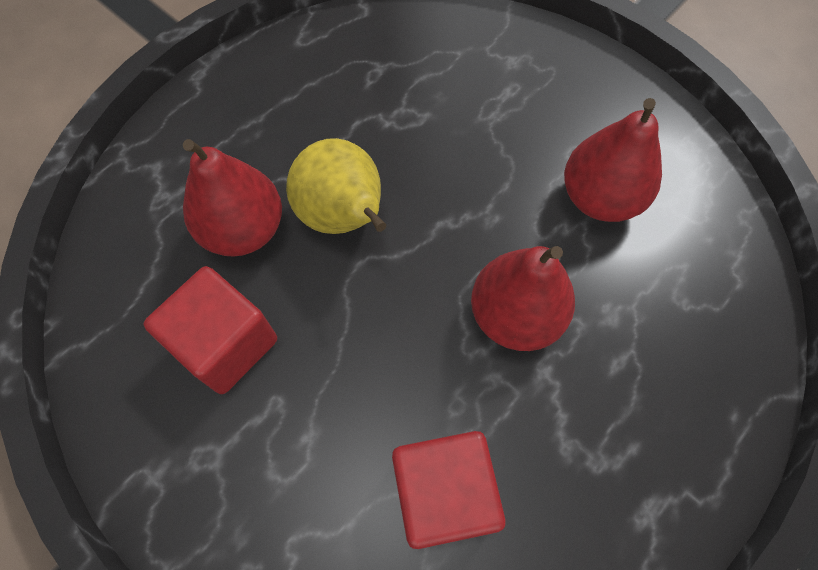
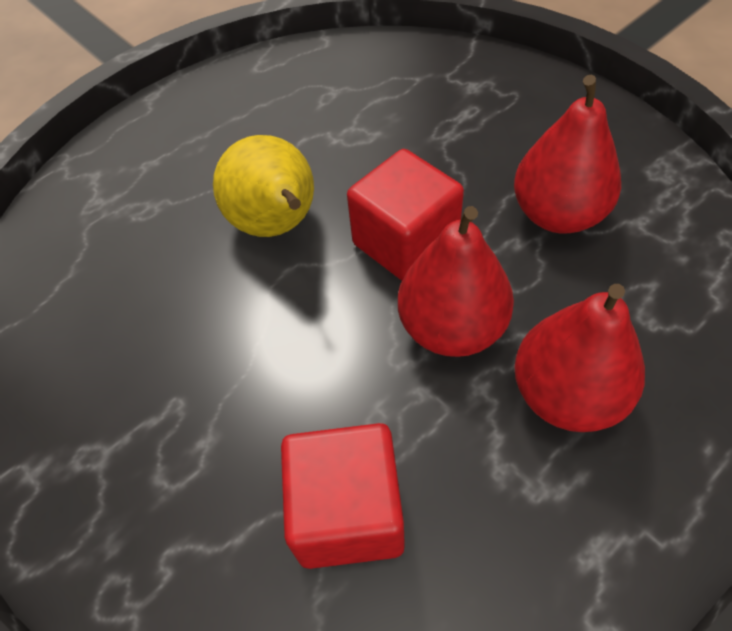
camera: 10 degrees right, 10 degrees down
red cube [144,266,277,394] -> red cube moved to [347,149,464,281]
red pear [183,139,282,257] -> red pear moved to [514,284,645,432]

